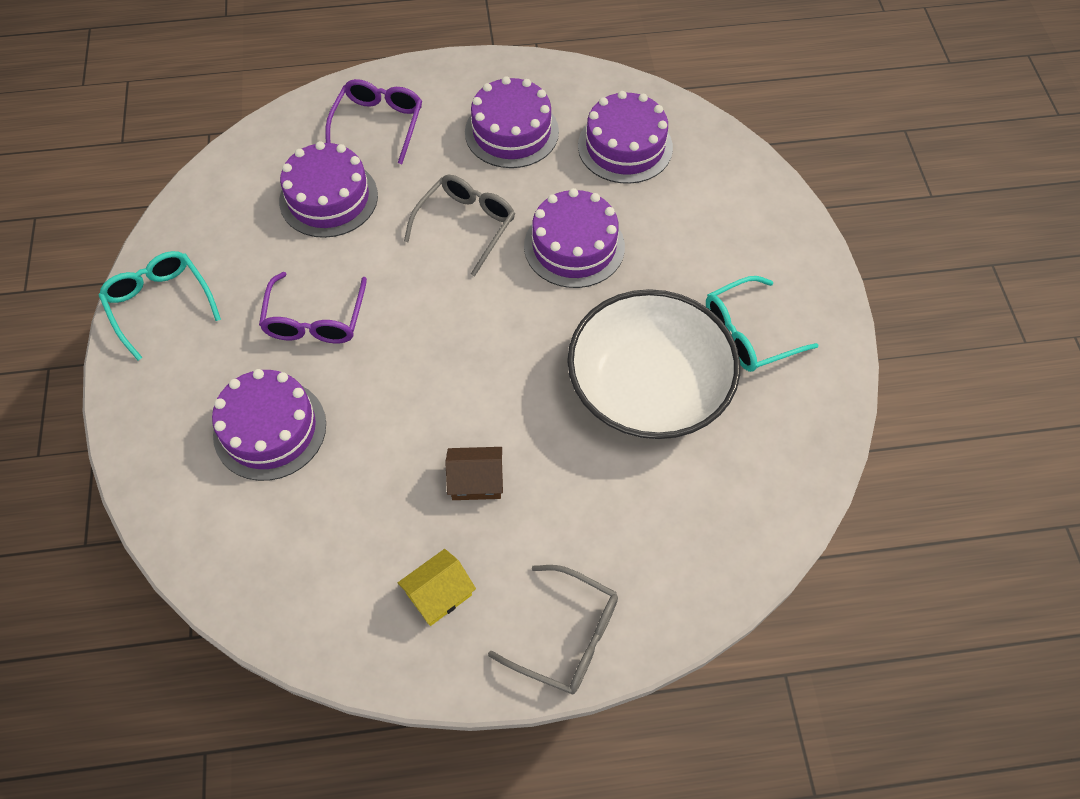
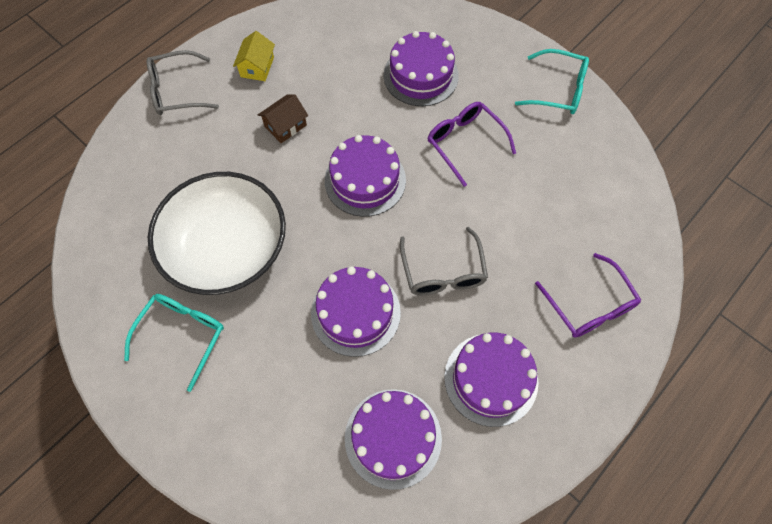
camera: 140 degrees right, 5 degrees up
purple cake [279,141,378,238] -> purple cake moved to [325,135,406,217]

